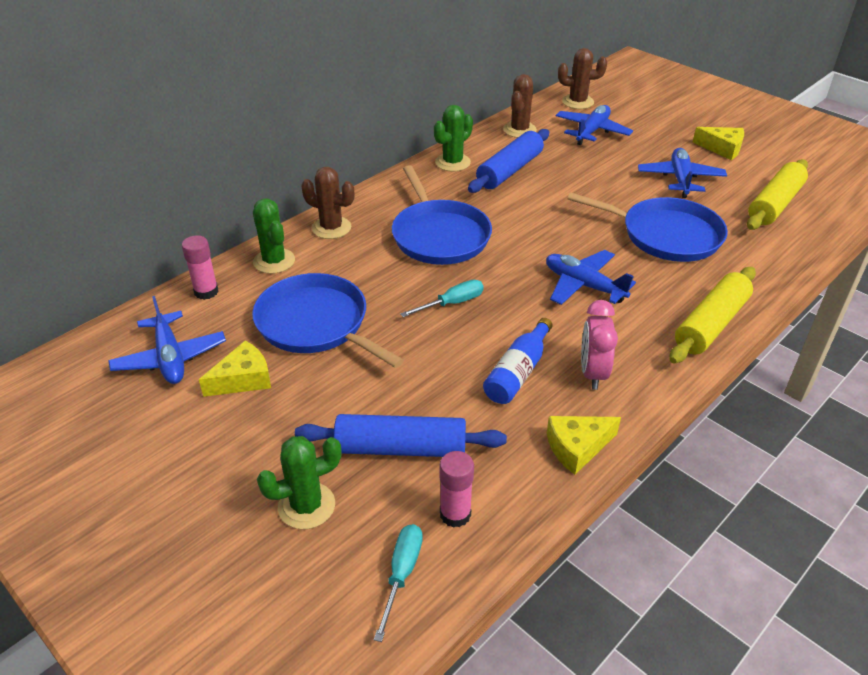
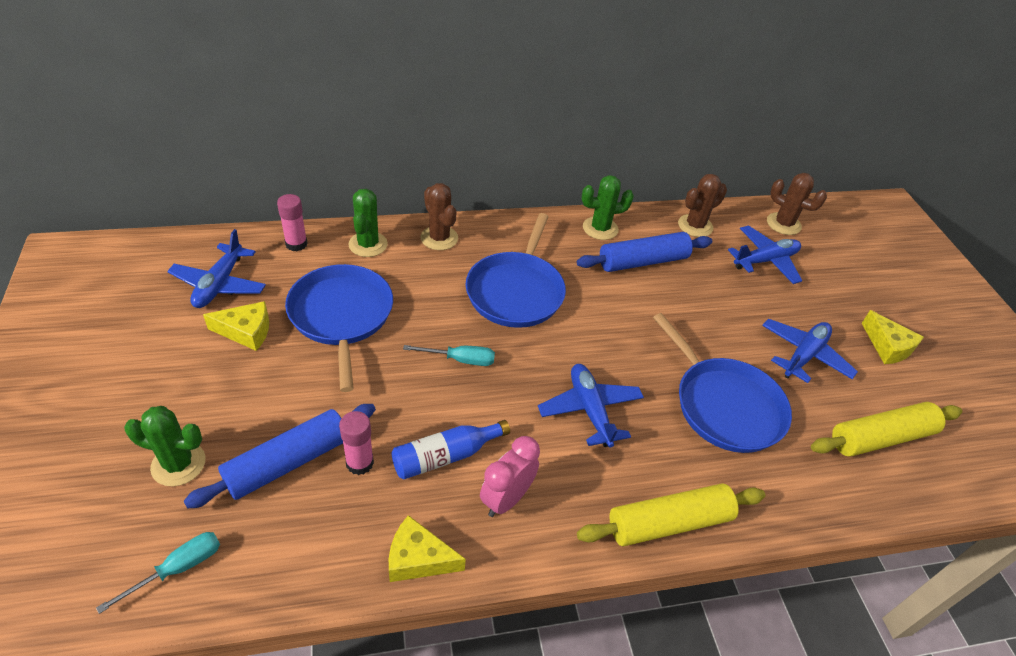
camera: 30 degrees right, 5 degrees up
blue rolling pin [295,414,507,457] -> blue rolling pin turned 75 degrees counterclockwise [184,404,376,509]
pink glue stick [439,451,474,528] -> pink glue stick moved to [339,411,374,475]

